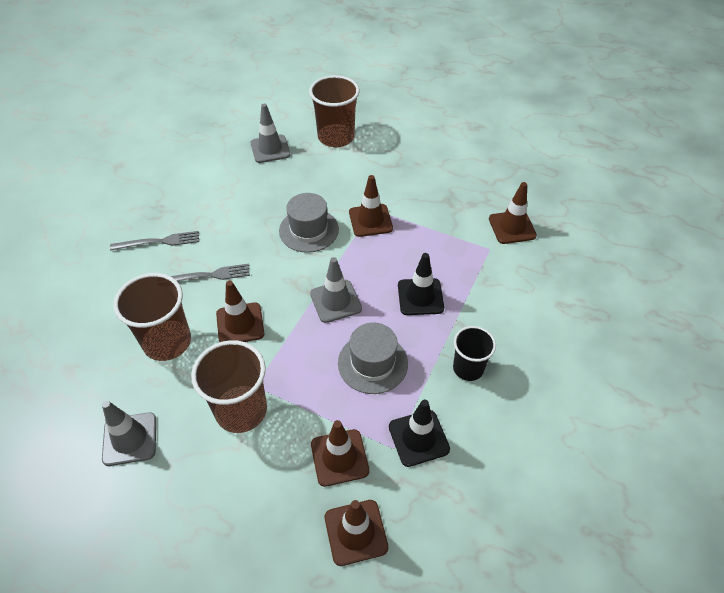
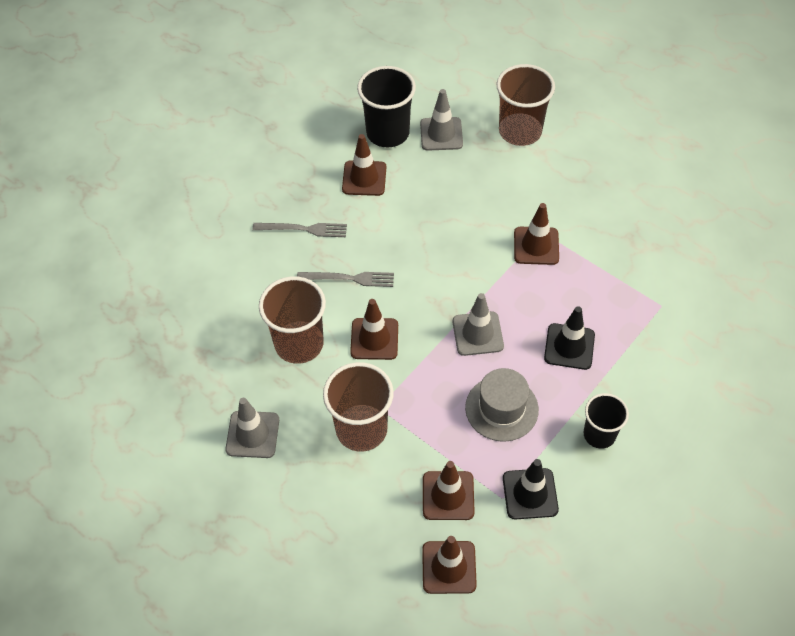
camera: 15 degrees right, 5 degrees up
grey hat [279,193,339,253] -> none
brown traffic cone [489,182,537,244] -> brown traffic cone moved to [342,134,386,196]
none -> black cup [357,66,416,147]

